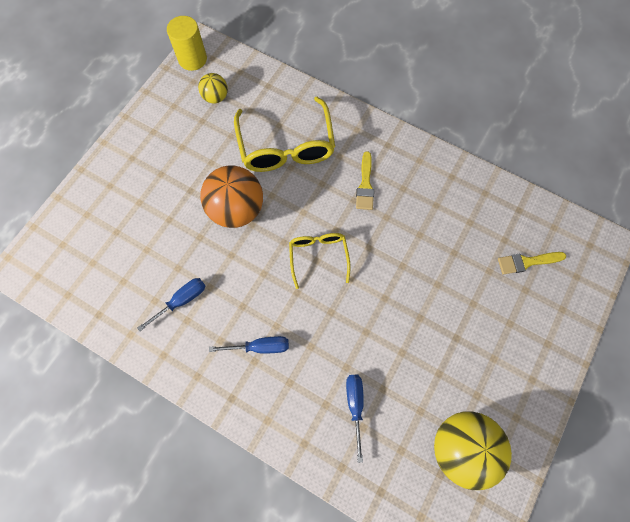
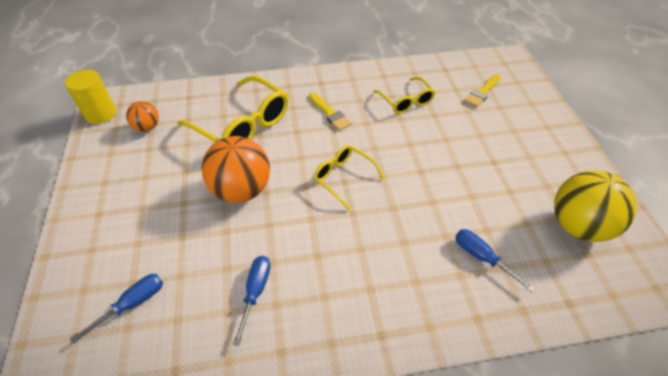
camera: 40 degrees left, 20 degrees down
yellow ball [198,73,228,104] -> orange ball [126,101,159,132]
blue screwdriver [209,336,289,354] -> blue screwdriver moved to [70,274,163,343]
none -> yellow glasses [373,77,435,114]

